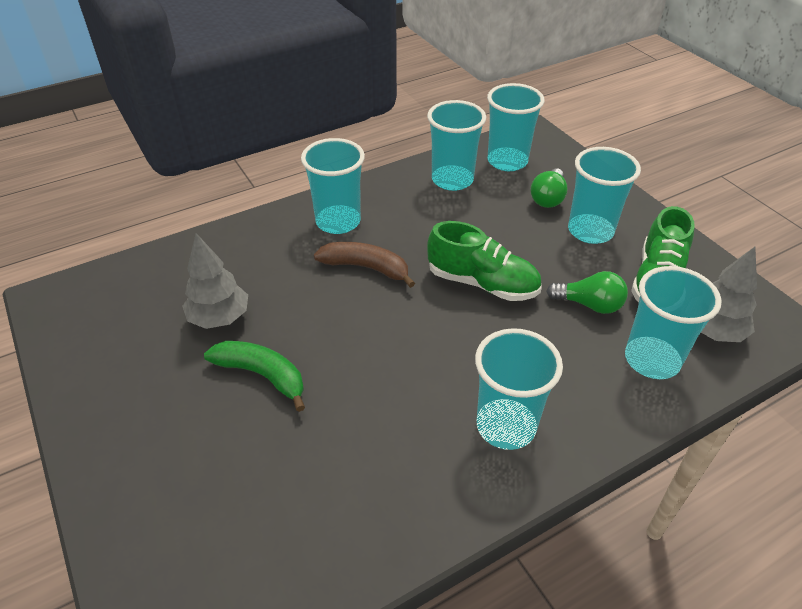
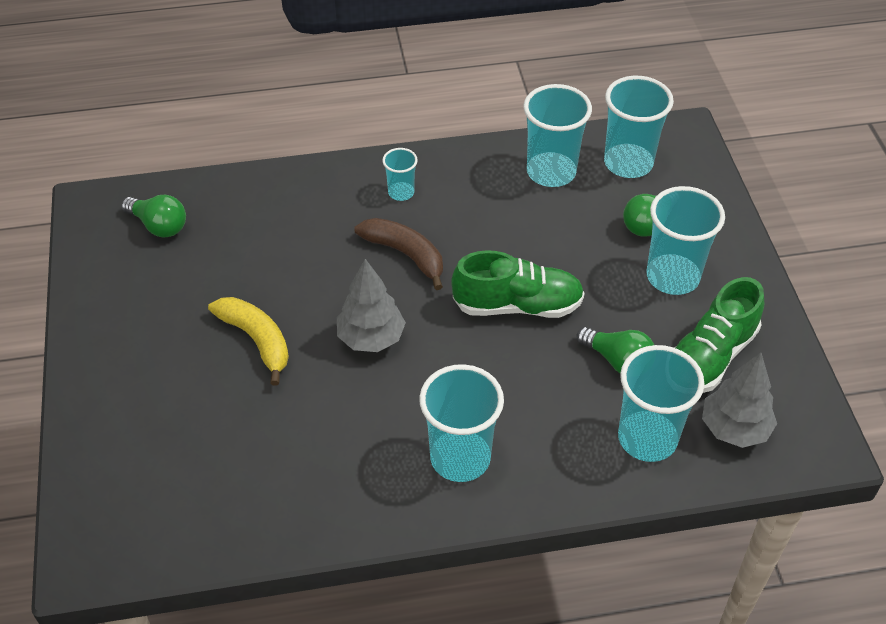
camera: 20 degrees right, 5 degrees up
grey tree [182,233,248,329] -> grey tree moved to [337,259,406,352]
green banana [204,341,305,412] -> yellow banana [208,297,289,385]
turquoise cup [301,138,365,234] -> turquoise cup [382,148,418,201], size x0.52
green shoe [427,221,542,301] -> green shoe turned 45 degrees counterclockwise [451,250,585,318]
none -> green light bulb [121,195,186,238]

